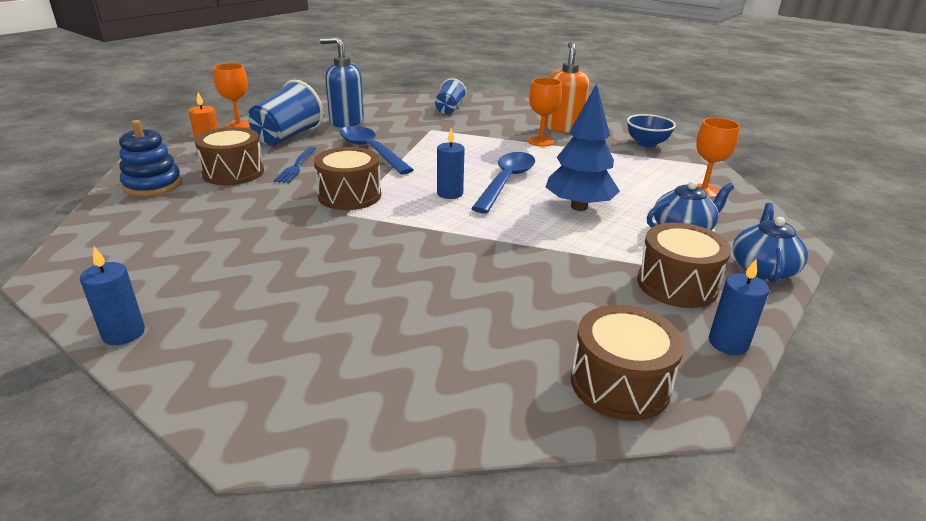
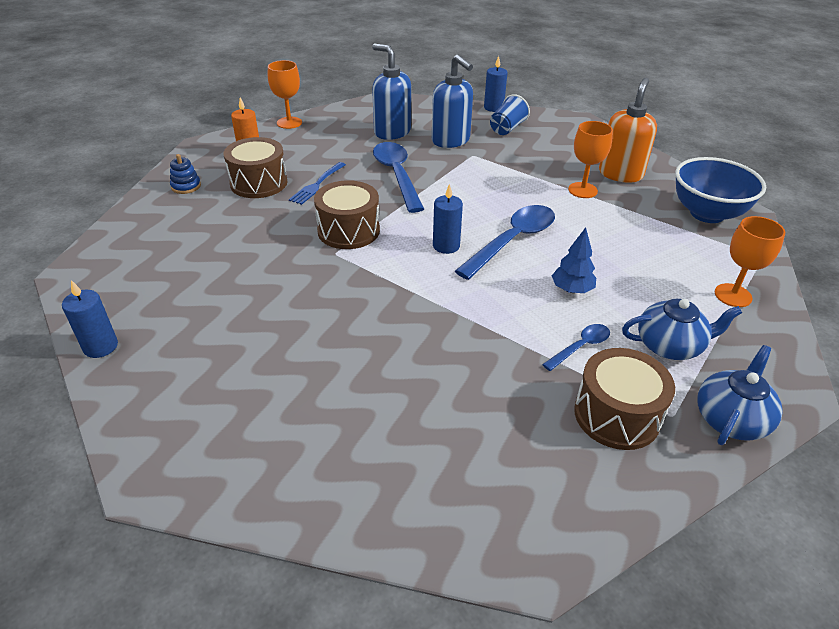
camera: 20 degrees right, 10 degrees up
blue stacking toy [119,120,182,197] -> blue stacking toy [170,154,201,194], size x0.57
blue cup [248,80,323,146] -> none
blue tree [546,83,620,211] -> blue tree [552,227,596,293], size x0.56
brown drum [571,305,685,421] -> none
blue bowl [627,114,676,148] -> blue bowl [675,157,766,223], size x1.51
blue candle [709,259,769,355] -> blue candle moved to [484,56,507,112]
none -> blue soap dispenser [432,54,473,148]
none -> blue spoon [542,324,610,371]

